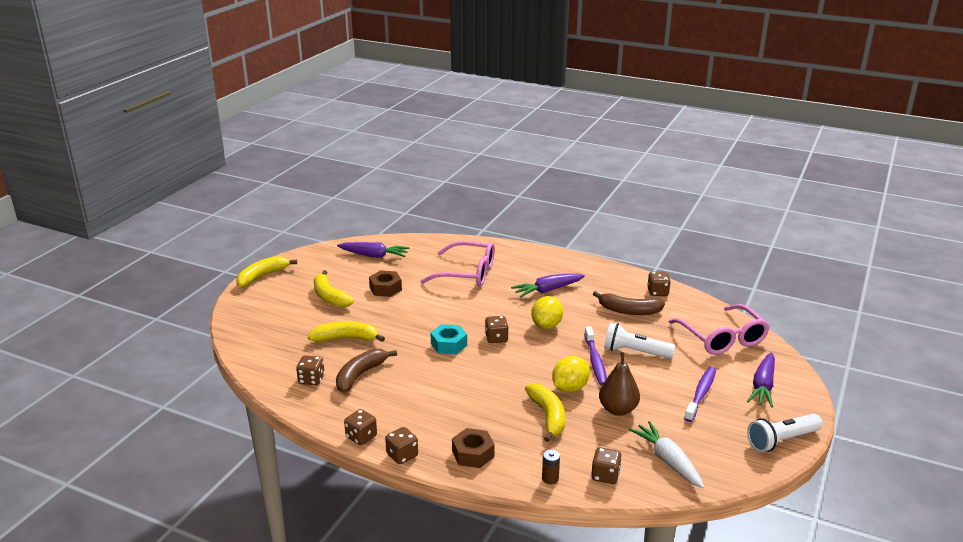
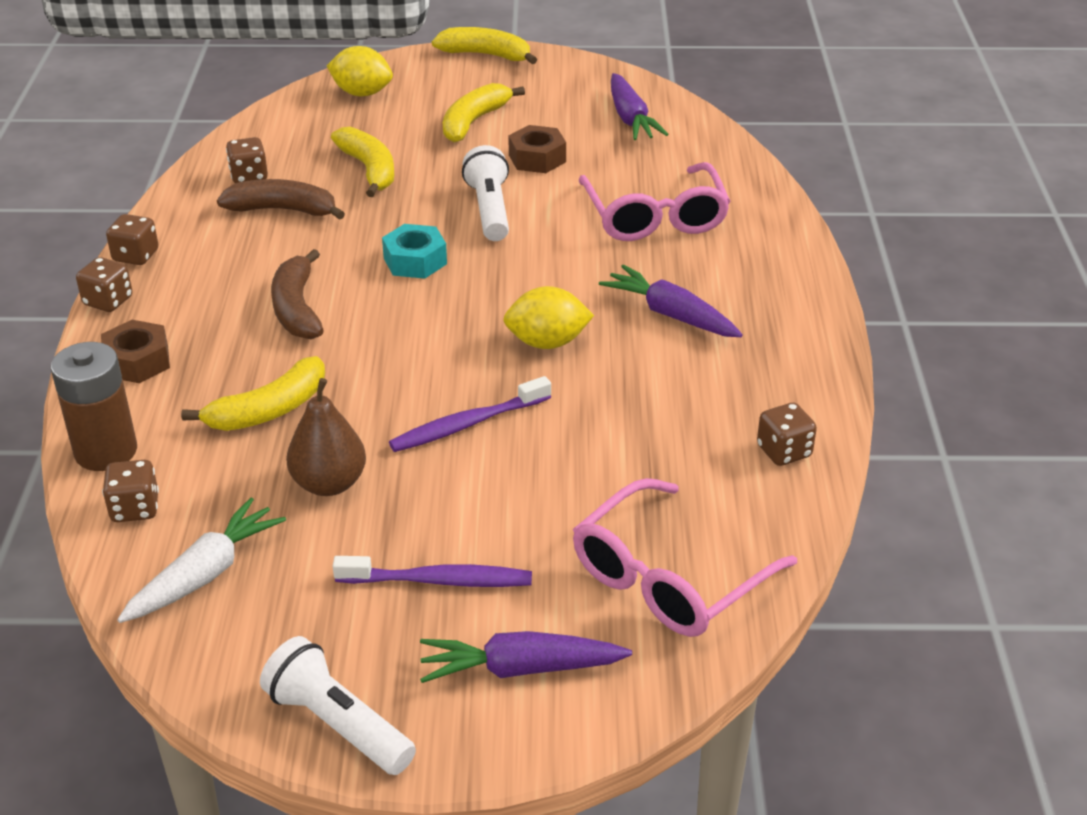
camera: 65 degrees right, 10 degrees up
brown dice [485,316,509,343] -> none
brown battery [542,449,560,485] -> brown battery [51,342,137,471], size x2.17
yellow lemon [552,356,590,392] -> yellow lemon moved to [327,46,393,96]
brown banana [593,291,665,315] -> brown banana moved to [271,249,324,339]
white flashlight [604,322,675,359] -> white flashlight moved to [462,145,509,241]

